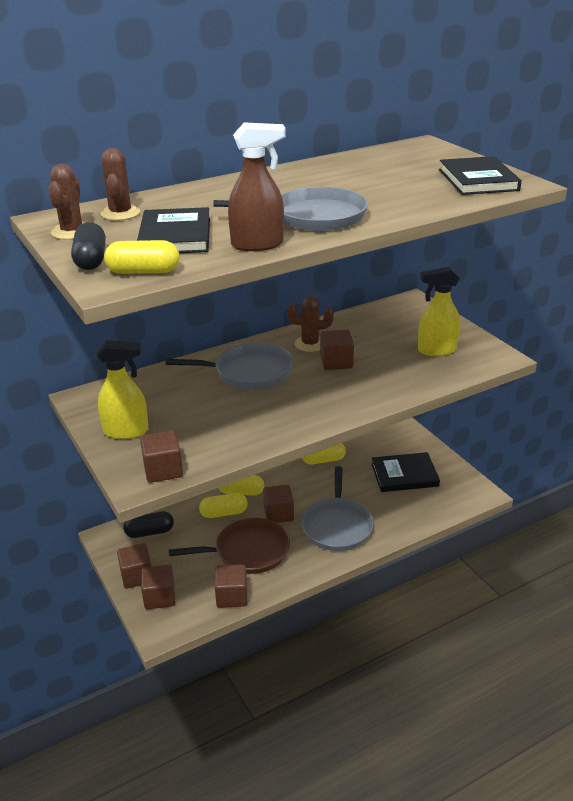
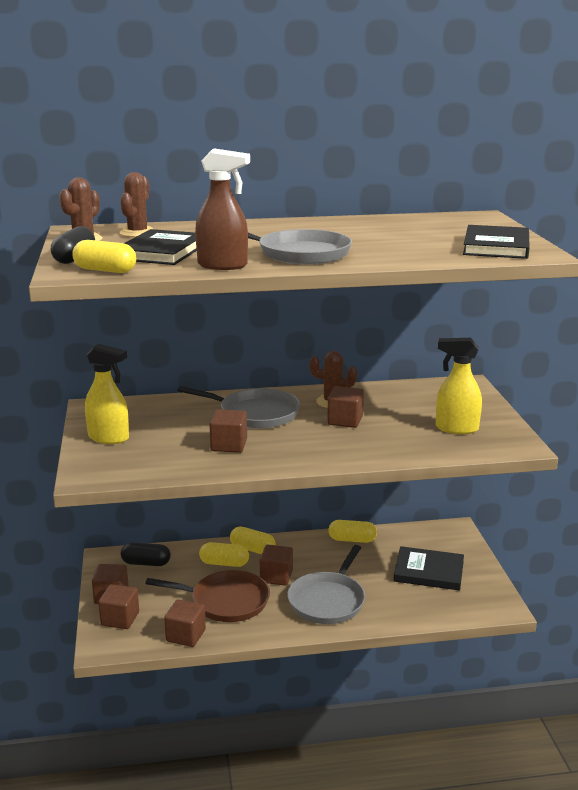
camera: 20 degrees right, 10 degrees down
brown cube [140,430,183,483] -> brown cube moved to [209,409,247,453]

